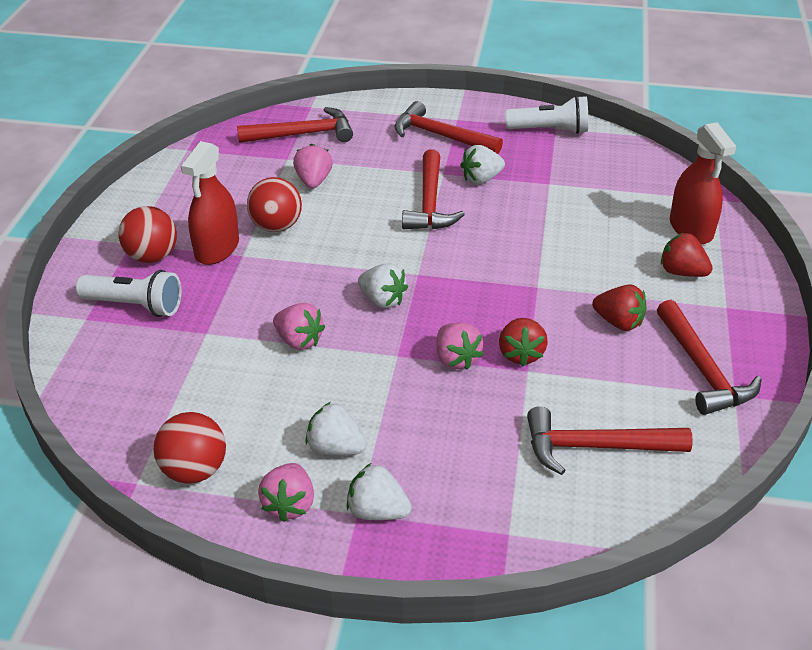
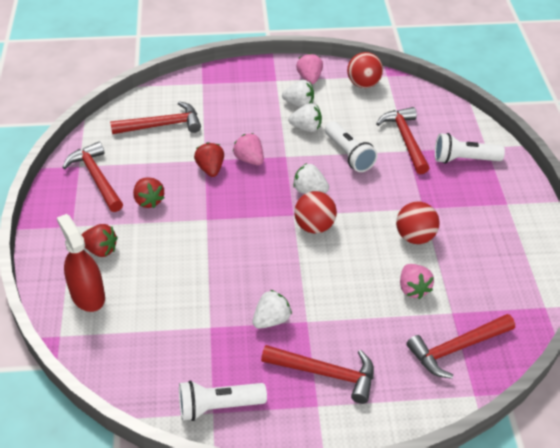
camera: 165 degrees right, 5 degrees up
red ball [118,206,177,263] -> red ball moved to [294,191,337,233]
red spray bottle [181,141,239,265] -> none
pink strawberry [273,303,325,350] -> white flashlight [325,121,378,172]
white strawberry [347,463,412,520] -> white strawberry moved to [288,103,322,132]
red hammer [402,149,465,229] -> red hammer moved to [376,107,429,174]
red strawberry [592,284,647,331] -> red strawberry turned 135 degrees counterclockwise [133,177,164,208]

